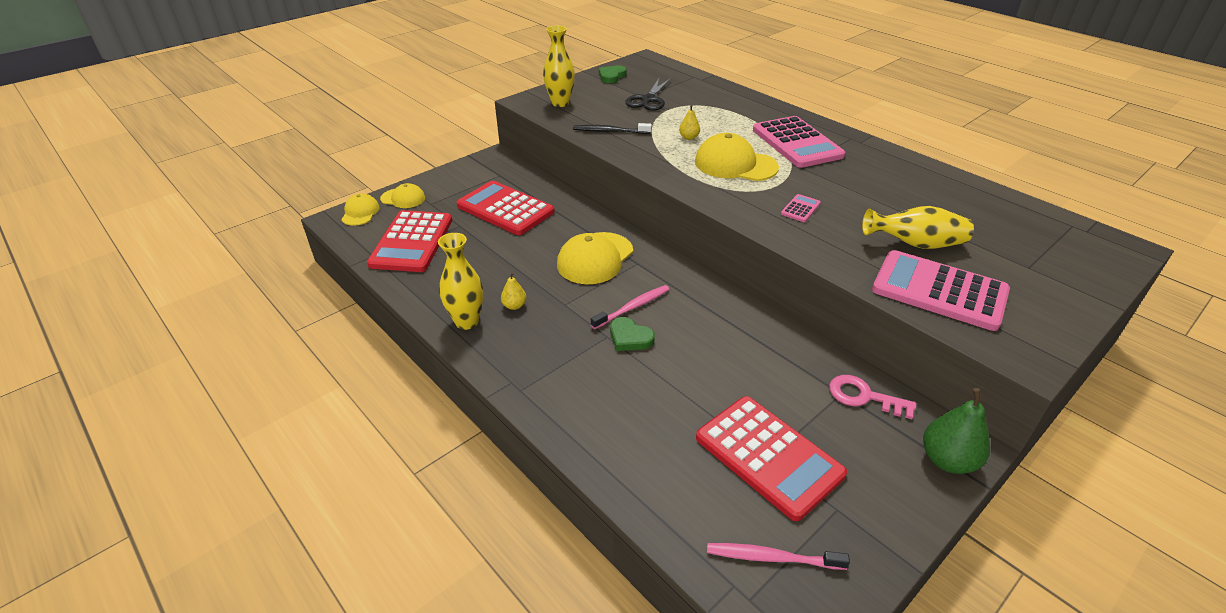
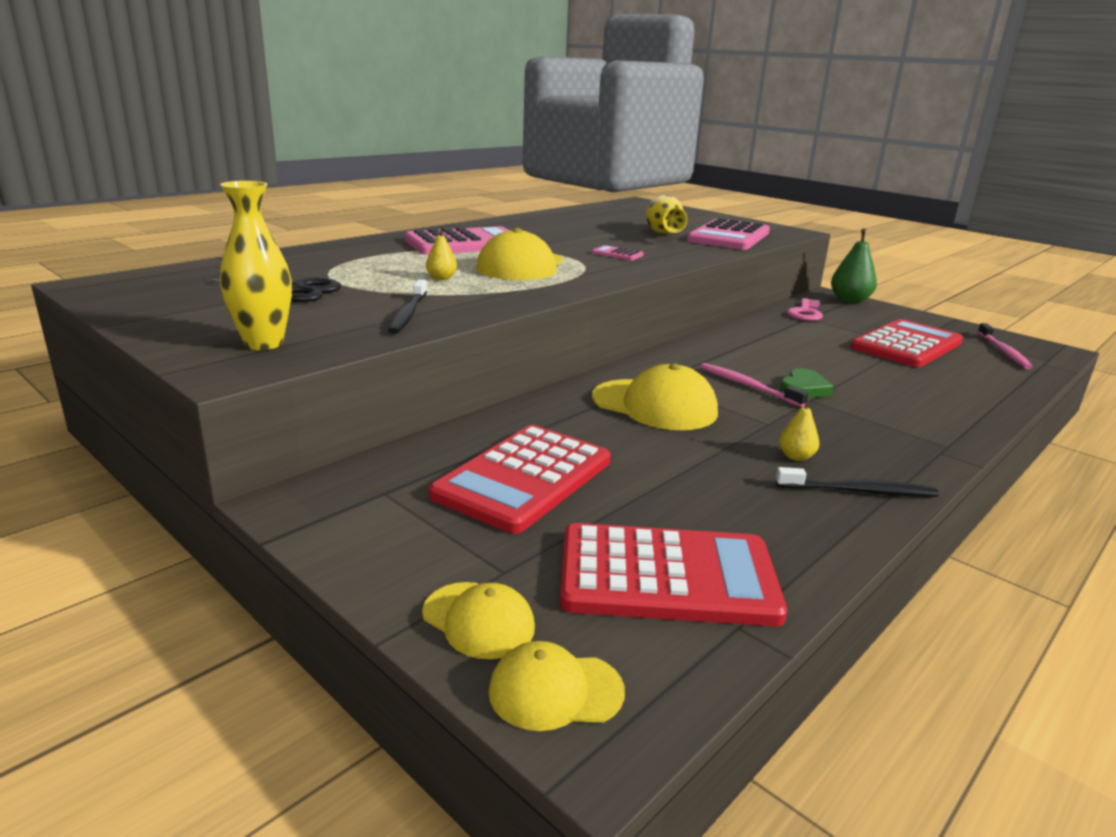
camera: 95 degrees left, 15 degrees down
yellow cap [380,183,425,208] -> yellow cap turned 120 degrees clockwise [422,582,535,659]
yellow vase [438,233,483,330] -> black toothbrush [776,467,939,497]
green heart [599,66,627,83] -> none

